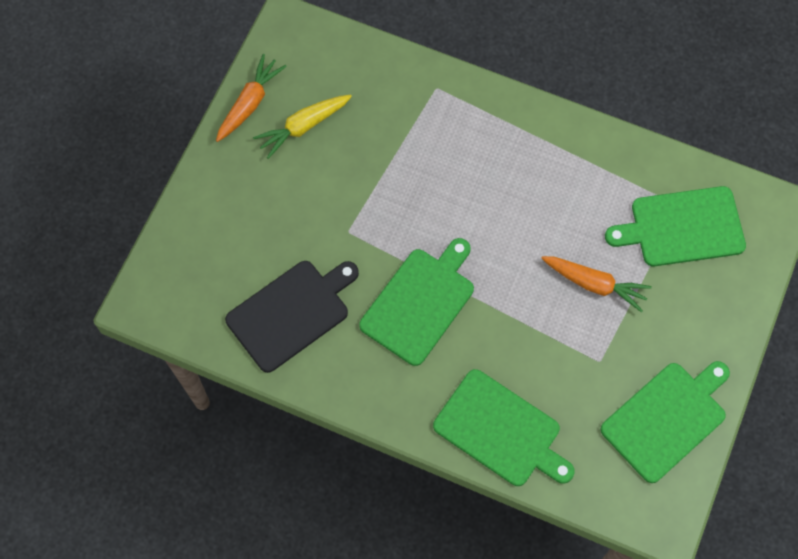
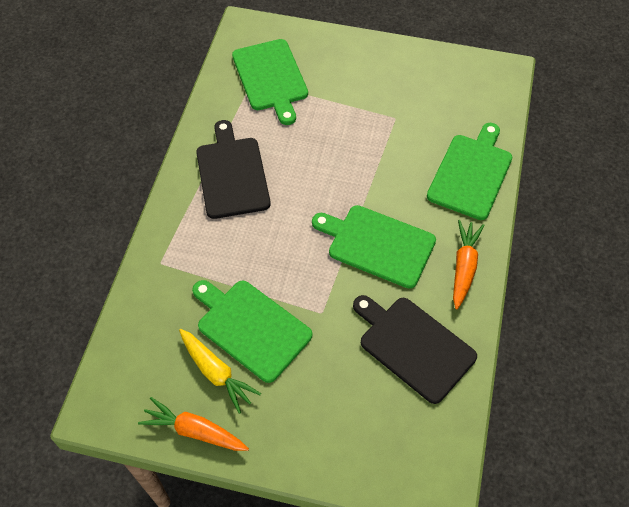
camera: 100 degrees left, 10 degrees down
orange carrot [541,256,652,313] -> orange carrot moved to [453,220,485,309]
green cutting board [601,361,730,483] -> green cutting board moved to [192,280,312,383]
none -> black cutting board [196,120,271,219]

